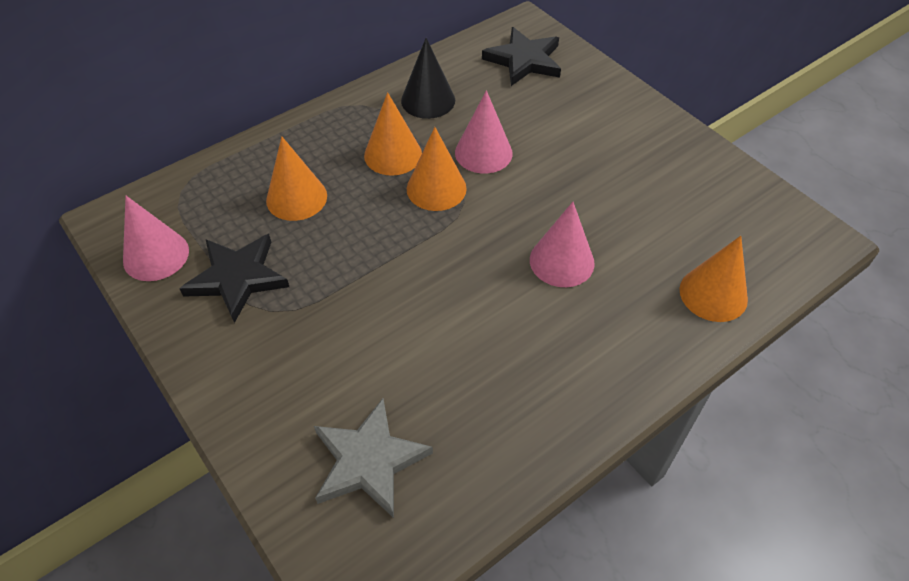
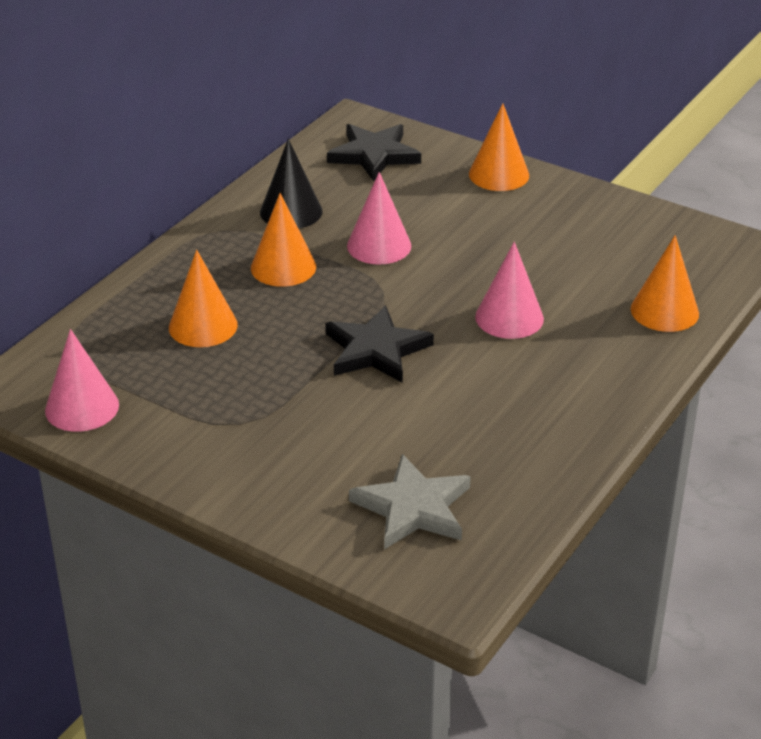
camera: 20 degrees left, 15 degrees down
black star [179,234,289,323] -> black star moved to [325,305,434,383]
orange cone [407,127,467,211] -> orange cone moved to [469,103,529,191]

